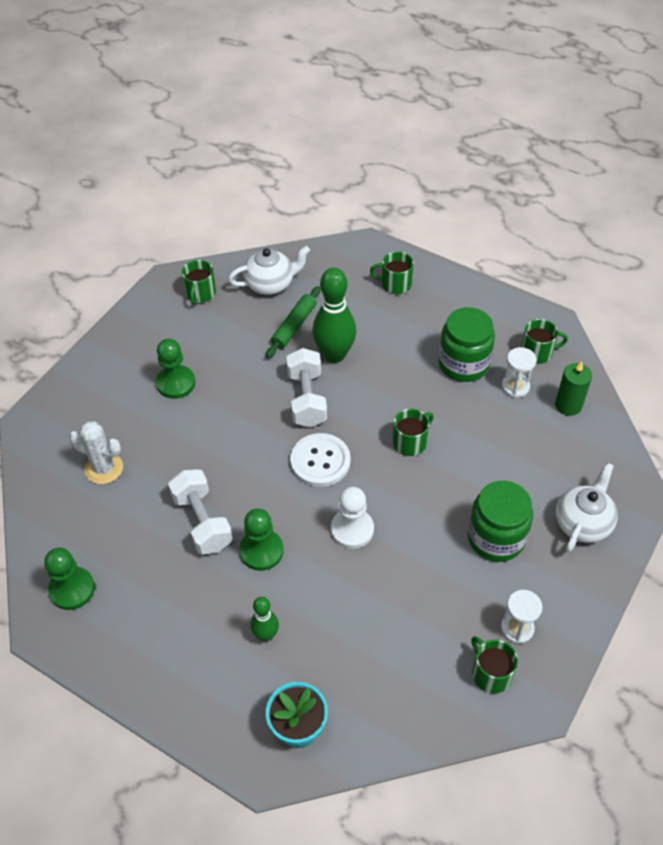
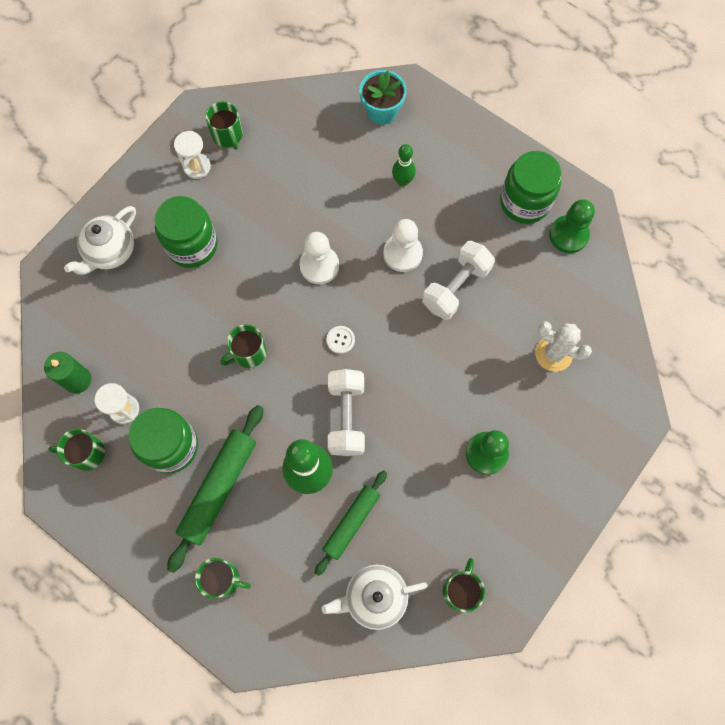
camera: 175 degrees left, 20 degrees up
white dumbbell [168,469,233,554] -> white dumbbell turned 60 degrees clockwise [422,241,495,320]
green pawn [239,508,284,571] -> white pawn [383,219,423,272]
white button [290,433,351,487] -> white button [327,326,355,354], size x0.48
none -> green rolling pin [167,405,263,573]
none -> green jar [500,151,562,224]

